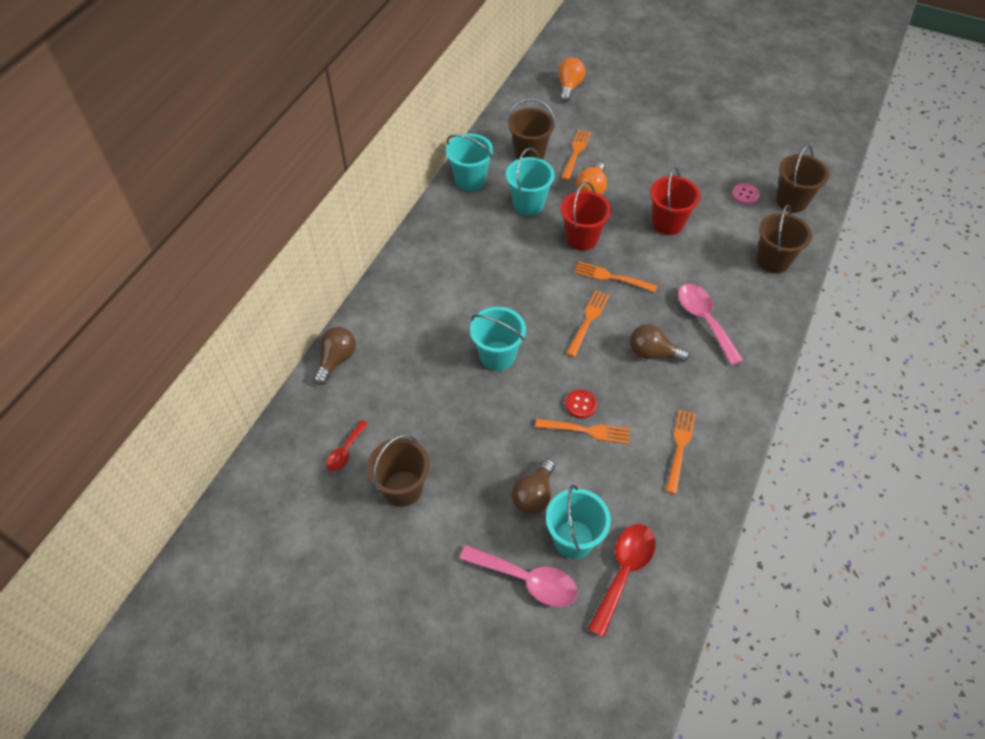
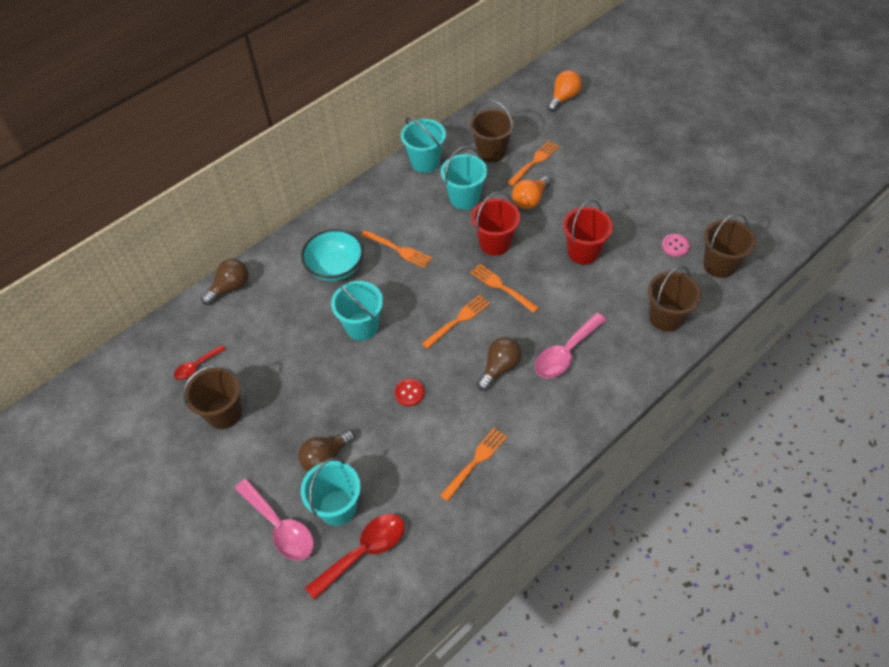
camera: 25 degrees right, 0 degrees up
orange fork [535,419,630,444] -> orange fork moved to [361,230,432,268]
brown light bulb [630,324,689,362] -> brown light bulb turned 90 degrees clockwise [477,337,521,391]
pink spoon [678,284,743,365] -> pink spoon turned 135 degrees counterclockwise [535,312,607,379]
none -> turquoise bowl [301,229,364,281]

